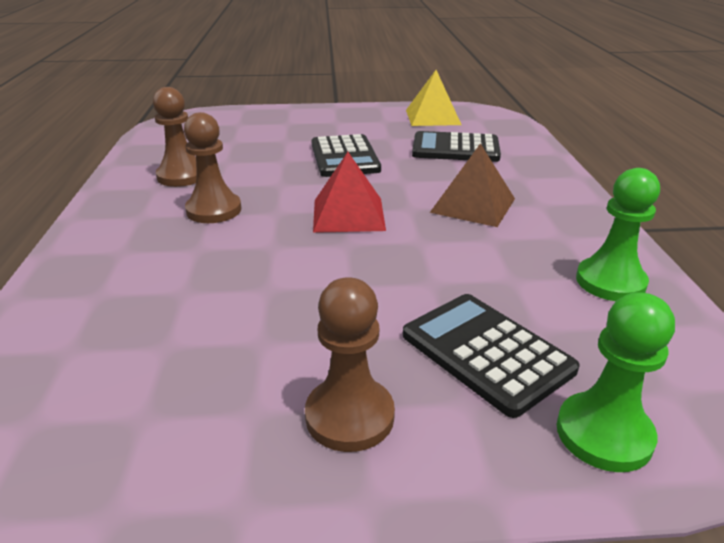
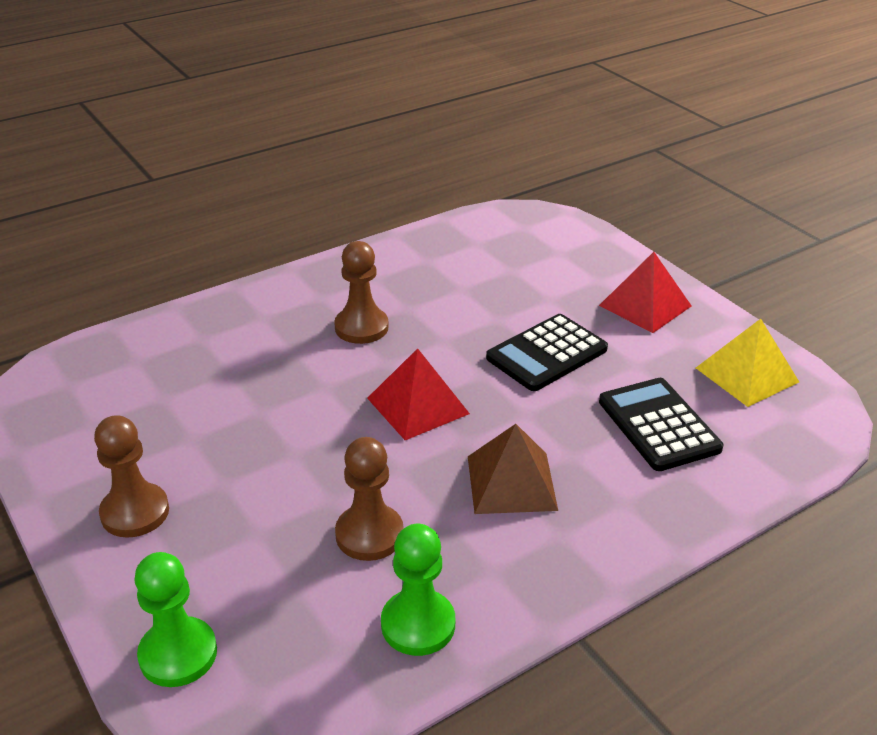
camera: 60 degrees right, 5 degrees up
brown pawn [153,87,197,187] -> brown pawn moved to [335,437,404,561]
black calculator [403,294,579,418] -> none
none -> red pyramid [599,252,691,333]

